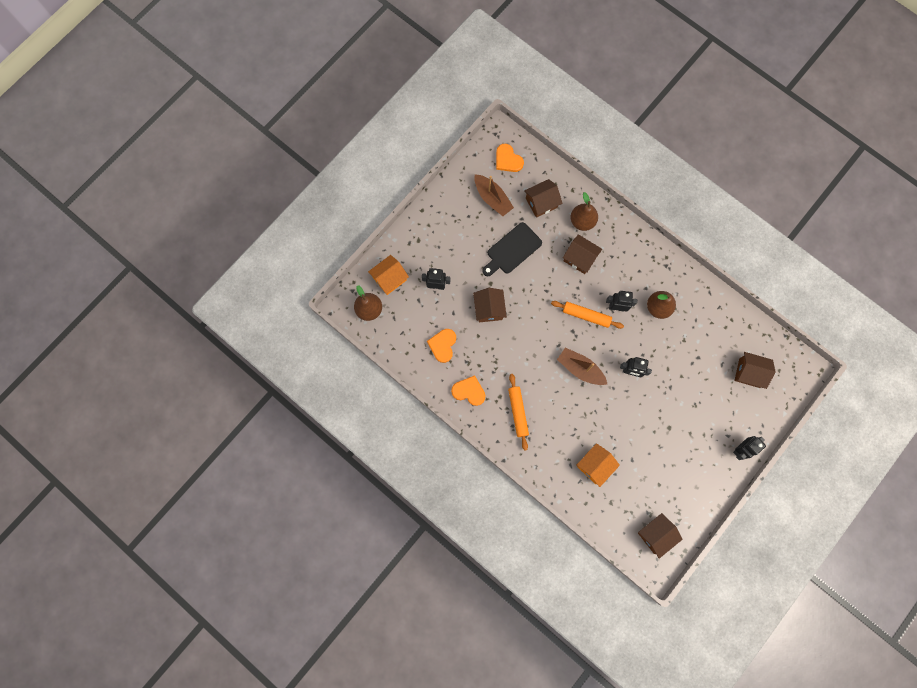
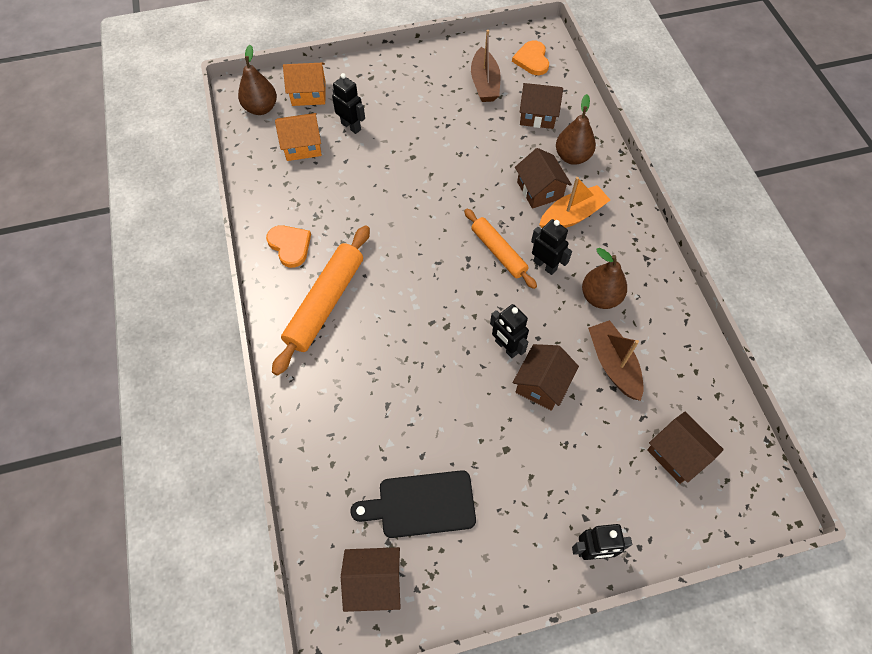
camera: 35 degrees right, 15 degrees down
orange heart [427,329,456,363] -> none
brown house [473,288,507,322] -> brown house moved to [513,344,579,411]
black cutting board [482,222,542,276] -> black cutting board moved to [350,470,476,538]
orange rolling pin [508,374,529,451] -> orange rolling pin [272,225,370,376], size x1.56
brown boat [557,347,607,385] -> brown boat moved to [588,320,644,401]
orange house [576,443,620,487] -> orange house moved to [275,113,322,161]
none -> orange boat [539,177,610,228]

